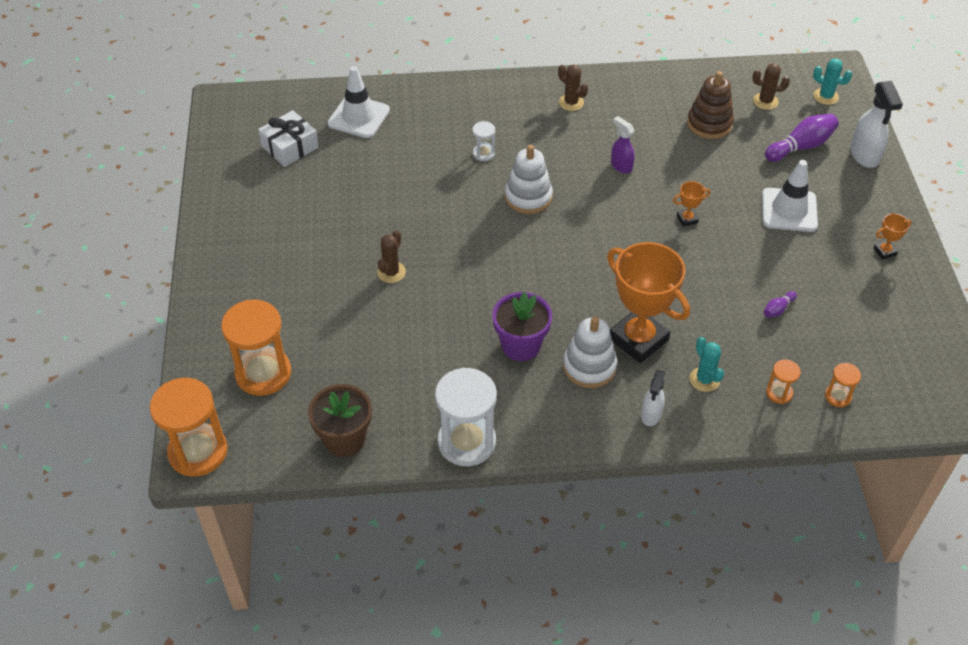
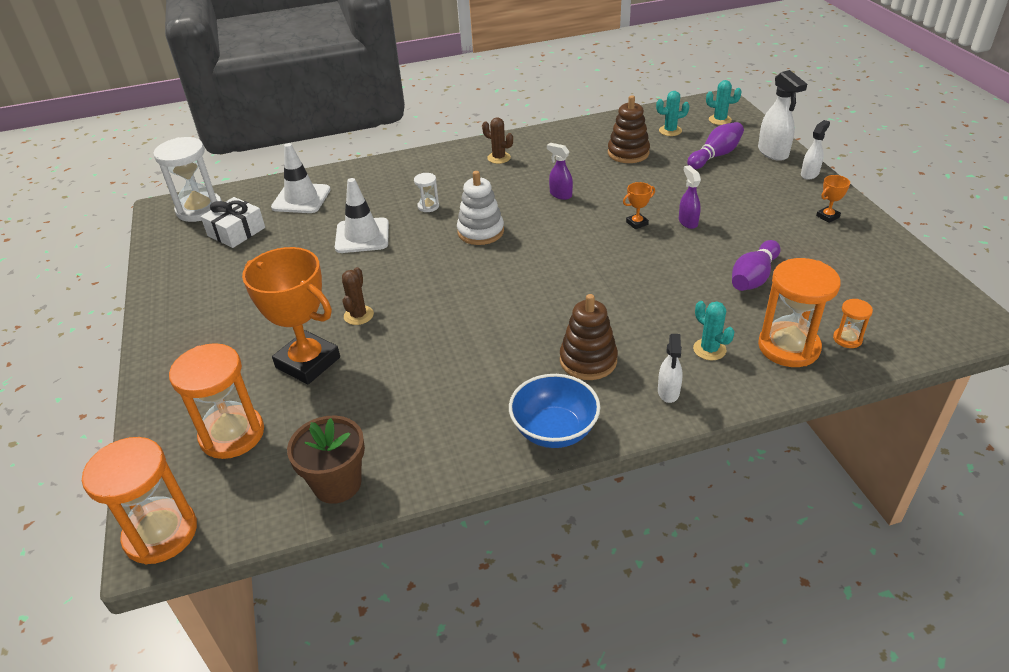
camera: 10 degrees left, 10 degrees down
white hourglass [435,368,497,466] -> white hourglass moved to [153,137,222,222]
purple flower pot [492,292,552,361] -> none
white stacking toy [563,316,617,388] -> brown stacking toy [560,294,618,380]
orange trophy [607,242,690,363] -> orange trophy moved to [242,247,340,384]
brown cactus [753,63,790,110] -> turquoise cactus [656,91,690,136]
white traffic cone [762,160,818,232] -> white traffic cone moved to [335,178,389,253]
purple bowling pin [764,291,797,318] -> purple bowling pin [732,240,780,291], size x2.00
orange hourglass [766,360,801,404] -> orange hourglass [758,258,841,367], size x2.15
none -> blue bowl [509,374,600,448]
none -> purple spray bottle [679,165,701,229]
none -> white spray bottle [801,120,830,180]

